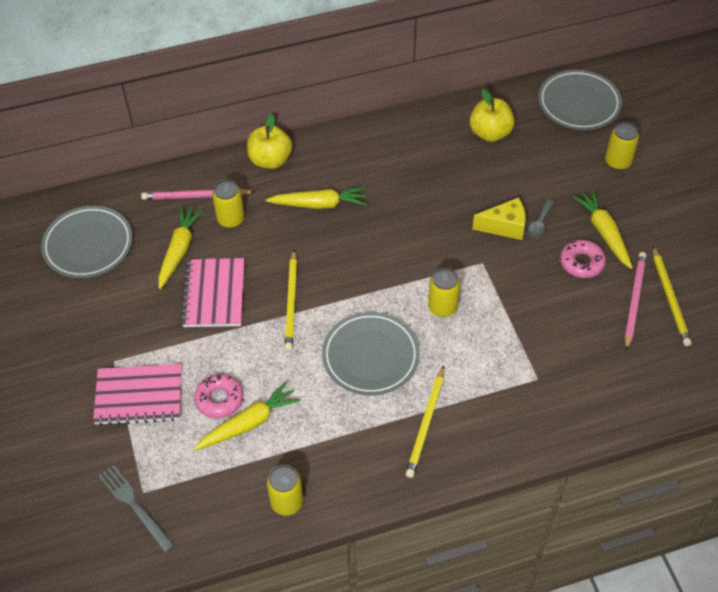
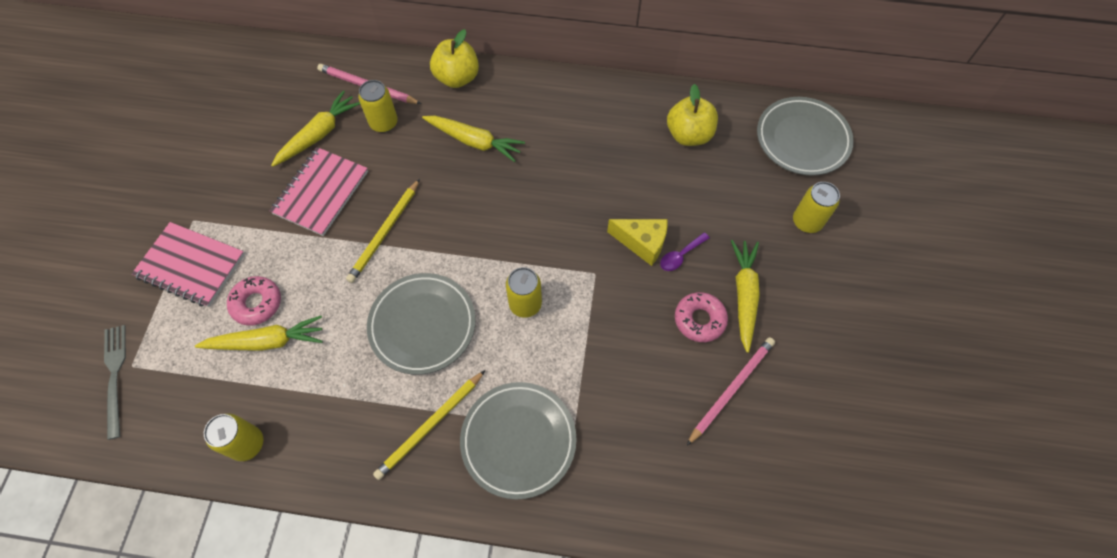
camera: 25 degrees right, 10 degrees up
grey plate [41,206,133,278] -> grey plate moved to [460,382,577,500]
grey spoon [528,200,554,238] -> purple spoon [660,232,710,271]
yellow pencil [653,246,692,346] -> none

